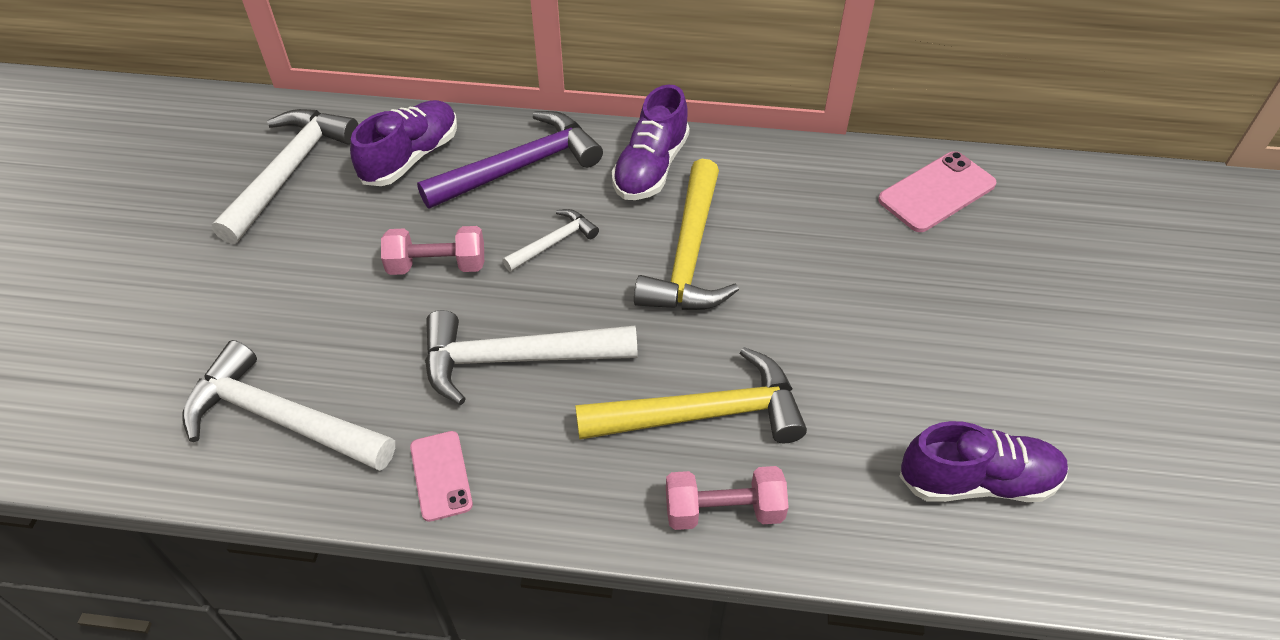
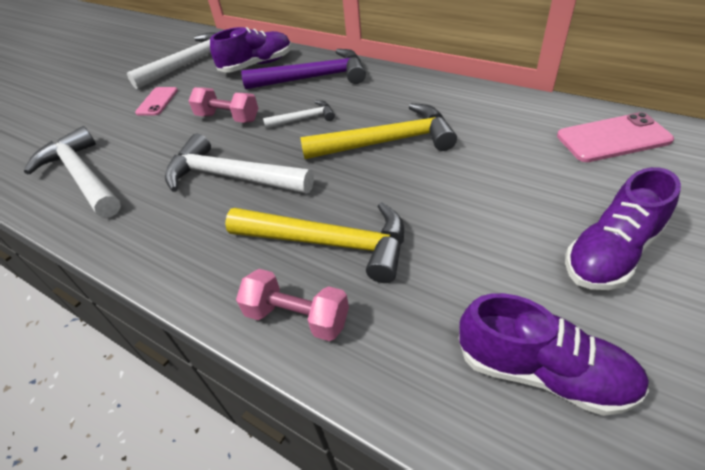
camera: 30 degrees right, 5 degrees down
pink phone [410,431,473,522] -> pink phone moved to [135,87,178,115]
purple shoe [612,84,690,200] -> purple shoe moved to [565,167,681,290]
yellow hammer [634,159,739,310] -> yellow hammer turned 135 degrees counterclockwise [300,103,457,159]

